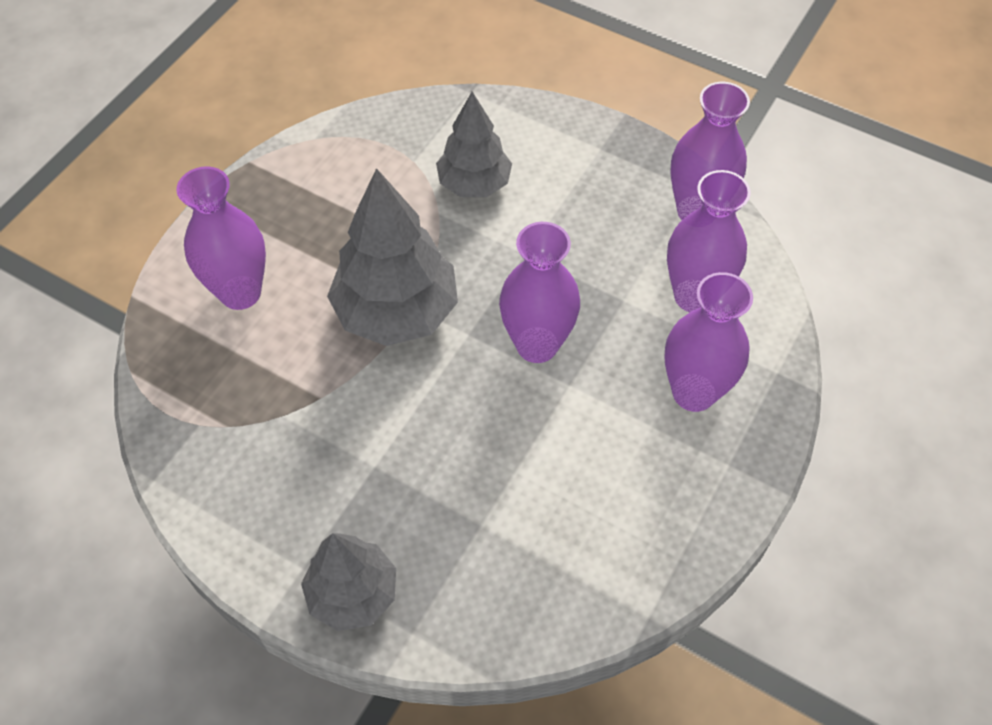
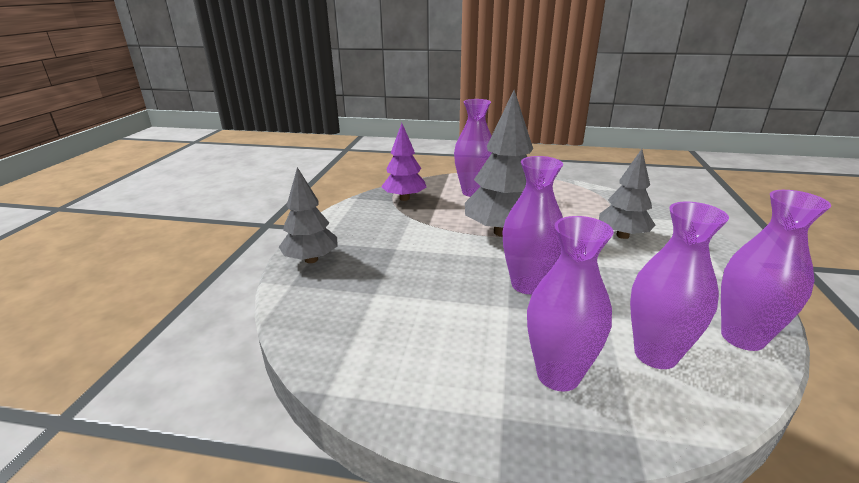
camera: 70 degrees right, 30 degrees down
none -> purple tree [381,123,426,201]

